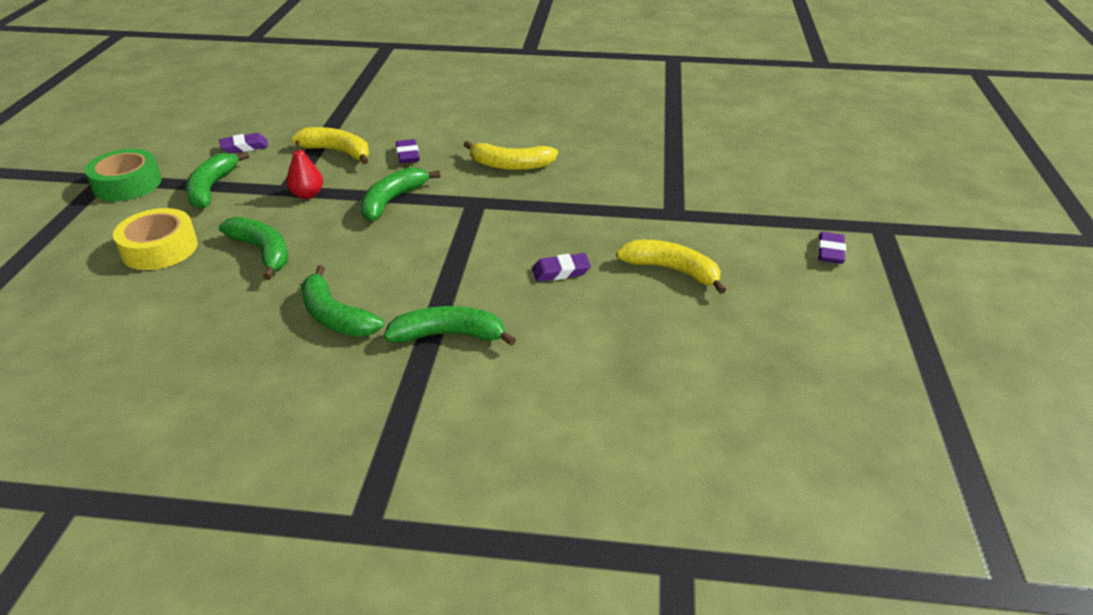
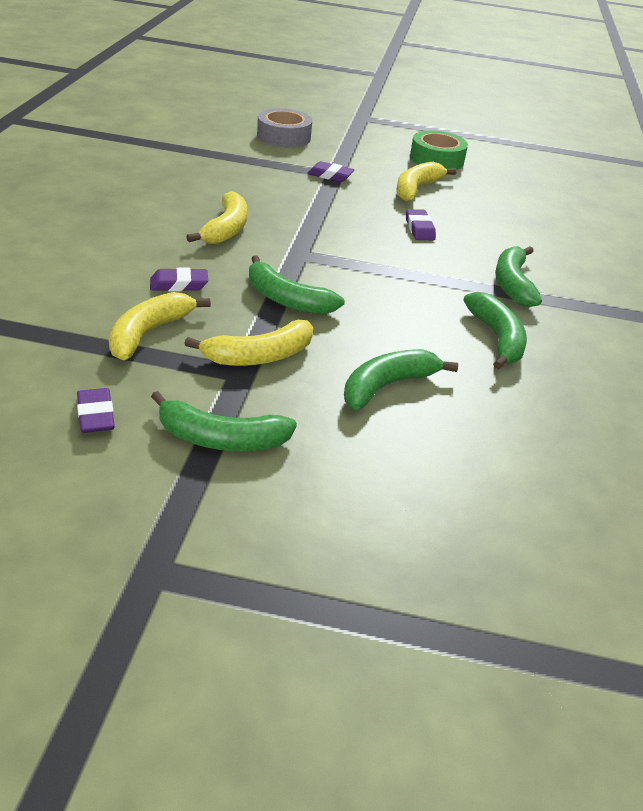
camera: 90 degrees left, 0 degrees up
green tape [85,149,162,201] -> green tape moved to [410,130,468,170]
yellow tape [113,208,198,270] -> none
red pear [286,140,323,199] -> yellow banana [184,320,313,366]
green banana [301,265,384,337] -> green banana turned 60 degrees counterclockwise [464,292,527,370]
purple eraser [818,232,846,264] -> purple eraser moved to [307,161,354,182]
none -> grey tape [257,108,312,148]

